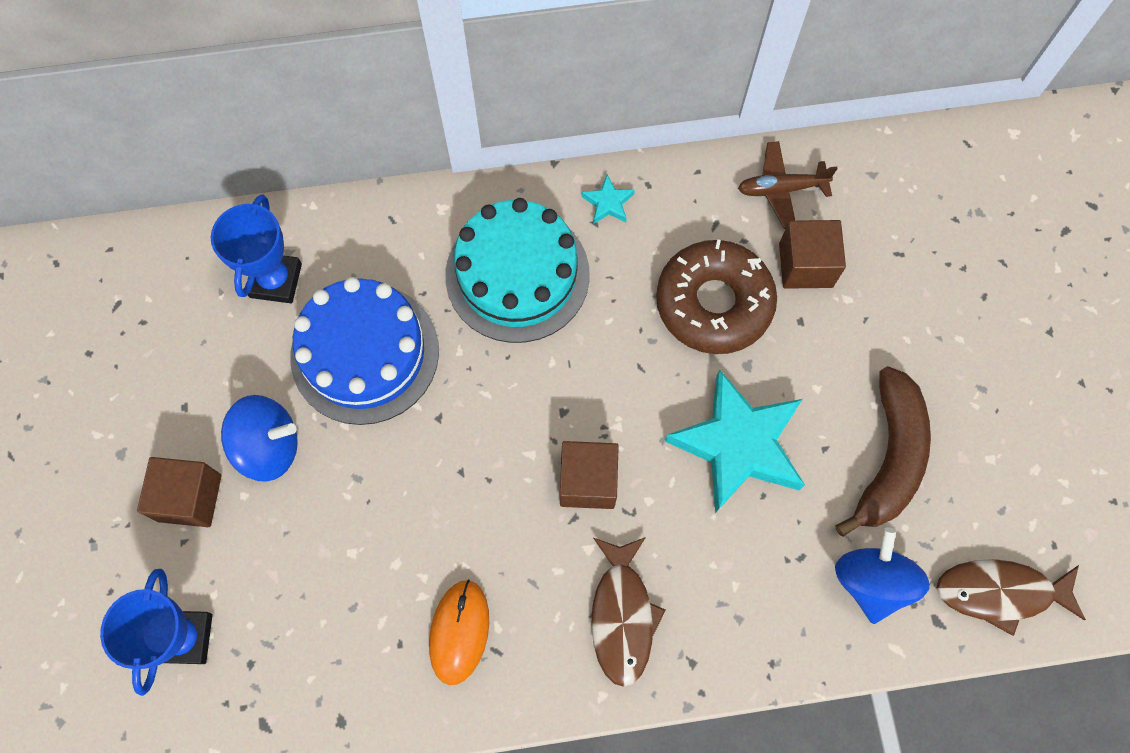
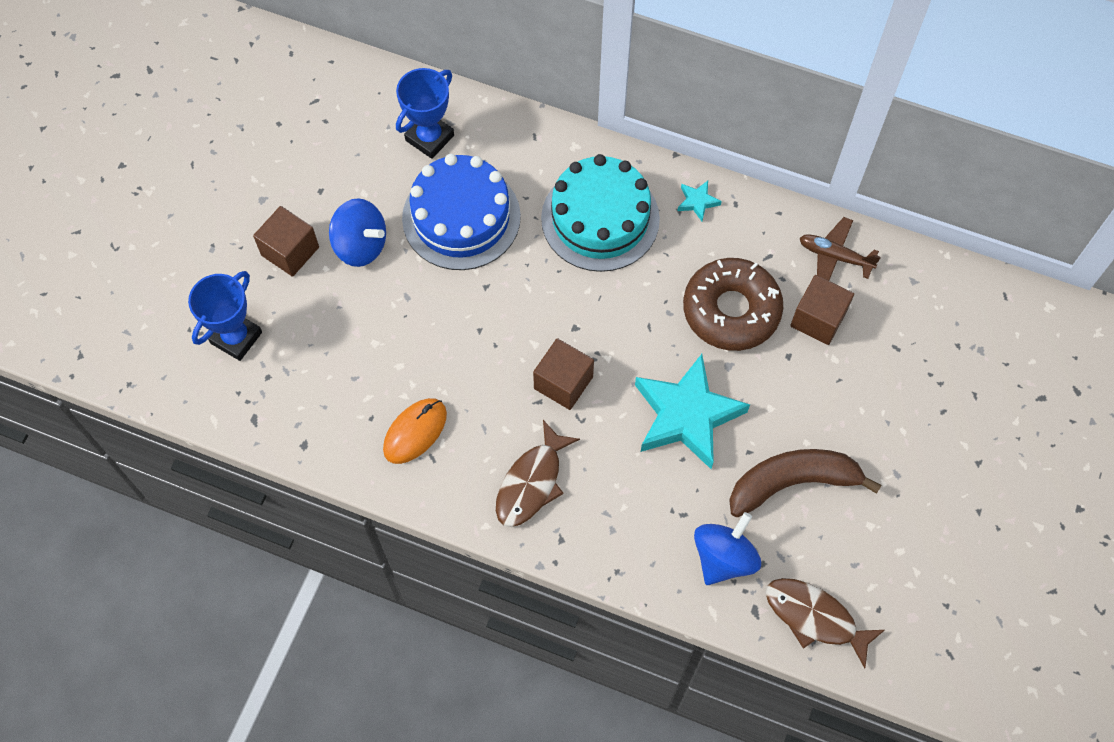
camera: 30 degrees right, 5 degrees down
brown banana [835,366,931,537] -> brown banana turned 150 degrees counterclockwise [729,449,881,517]

